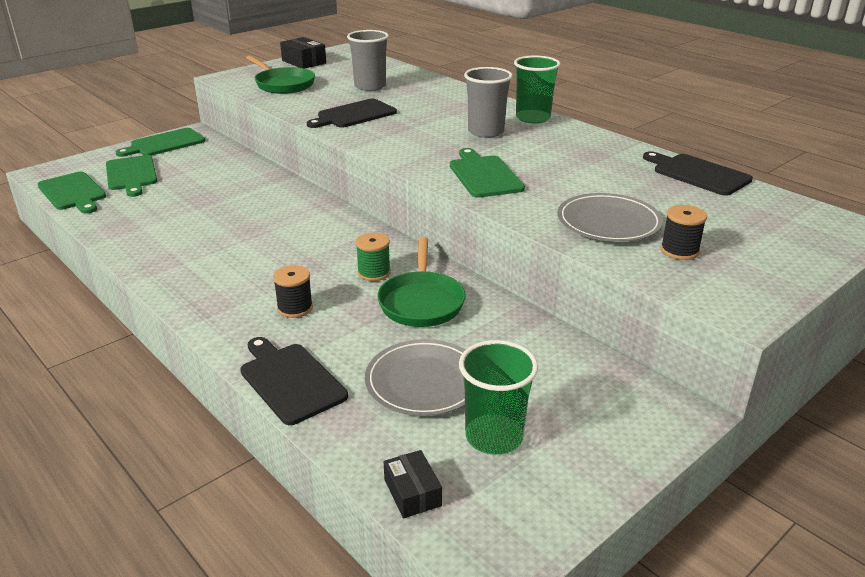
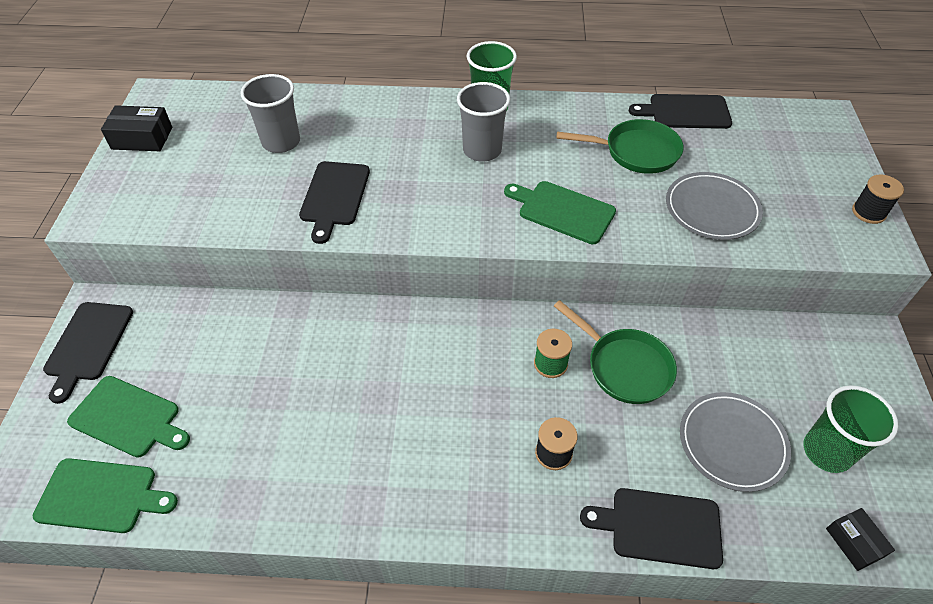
camera: 45 degrees left, 20 degrees up
green cutting board [116,128,205,157] -> black cutting board [43,302,133,404]
green pan [246,56,315,94] -> green pan moved to [557,119,684,174]
black box [384,450,442,518] -> black box turned 45 degrees clockwise [826,508,895,571]
black spool [661,205,707,260] -> black spool moved to [852,175,904,224]

